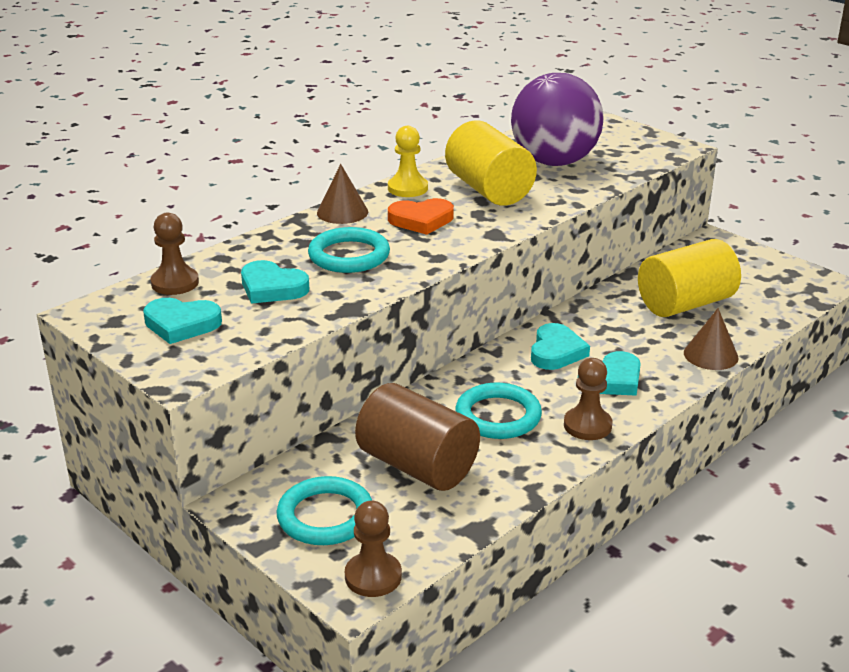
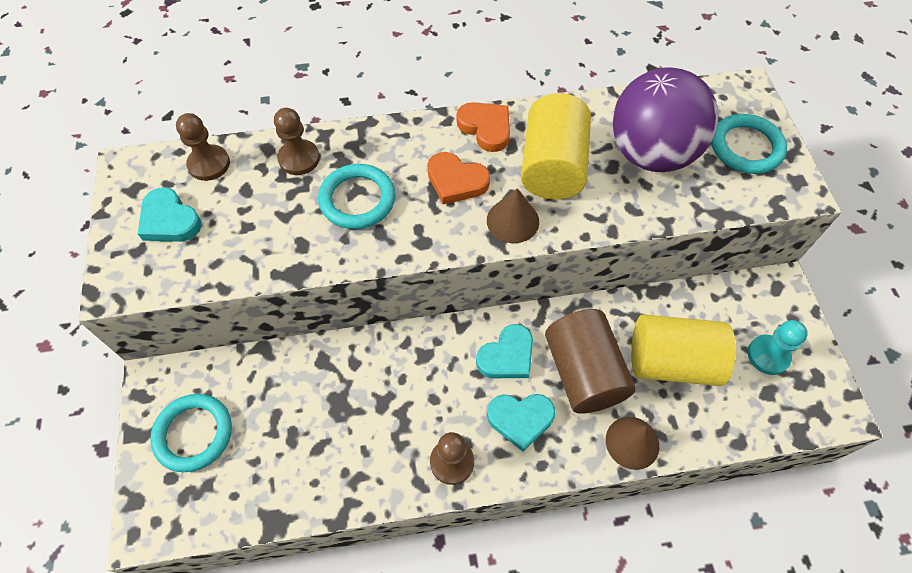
camera: 35 degrees right, 30 degrees up
turquoise heart [241,260,309,304] -> none
brown cone [317,164,368,224] -> brown cone moved to [487,188,539,243]
brown pawn [345,501,402,597] -> brown pawn moved to [274,108,320,175]
brown cylinder [355,383,480,491] -> brown cylinder moved to [545,309,636,413]
yellow pawn [388,126,428,197] -> orange heart [457,102,510,152]
turquoise ring [455,383,542,439] -> turquoise ring moved to [711,114,787,174]
none -> turquoise pawn [748,320,808,375]

